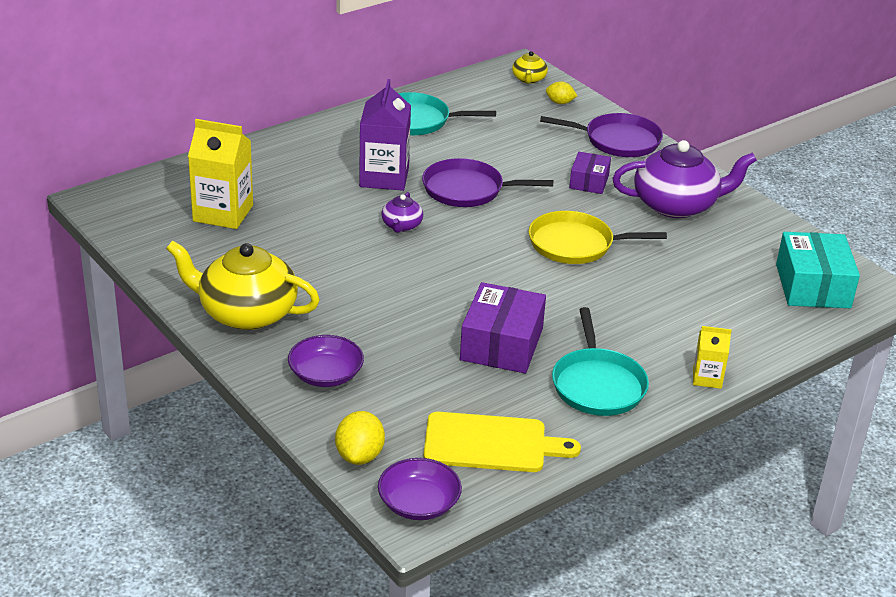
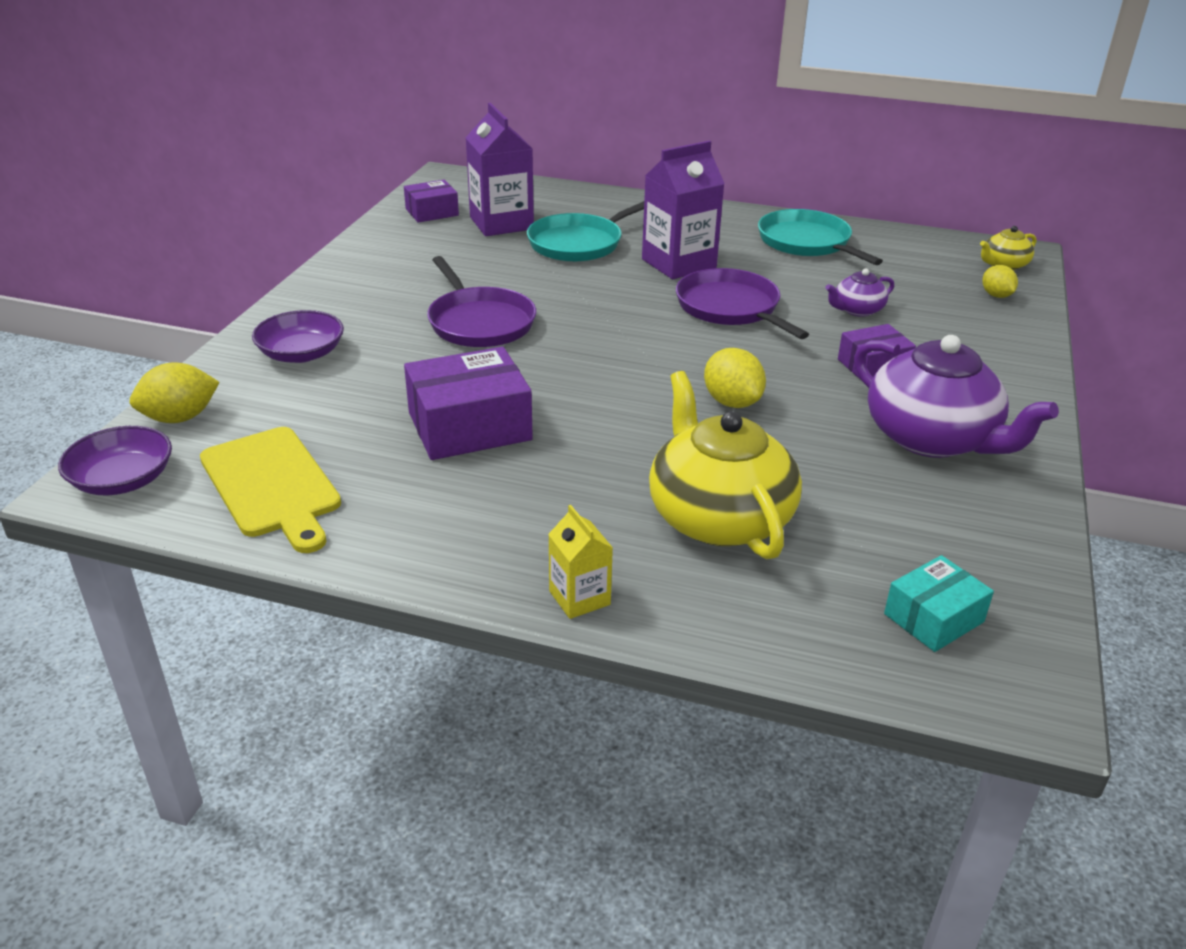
camera: 55 degrees right, 0 degrees up
yellow teapot [166,240,320,330] -> yellow teapot moved to [649,371,802,560]
yellow carton [188,119,253,229] -> purple carton [465,103,534,236]
purple teapot [381,192,423,233] -> purple teapot moved to [825,268,894,317]
yellow pan [528,211,667,264] -> yellow lemon [704,348,766,408]
purple pan [540,113,663,157] -> purple pan moved to [427,256,536,347]
turquoise pan [552,307,649,416] -> turquoise pan moved to [527,201,644,262]
turquoise box [776,232,860,308] -> turquoise box [884,555,994,652], size x0.58
none -> purple box [404,180,459,223]

